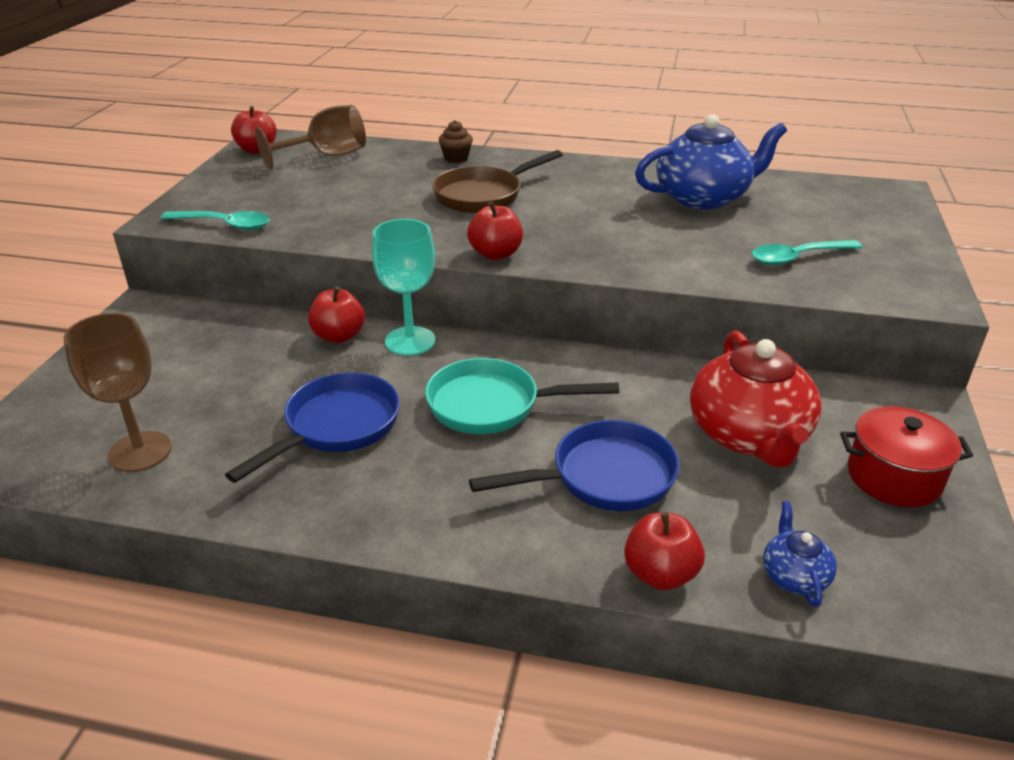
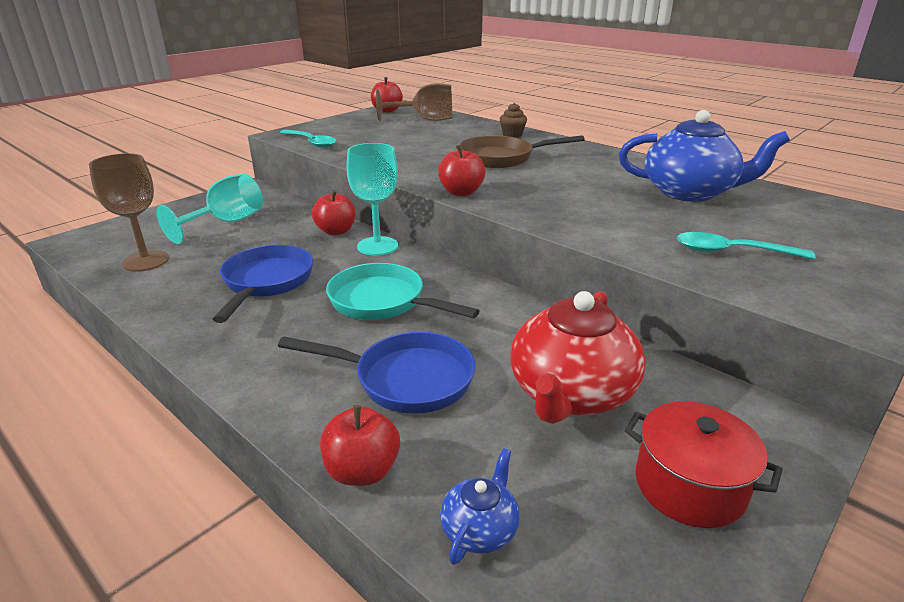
camera: 30 degrees right, 5 degrees down
blue pan [225,372,400,483] -> blue pan turned 60 degrees counterclockwise [213,245,313,323]
none -> turquoise goblet [156,173,263,244]

